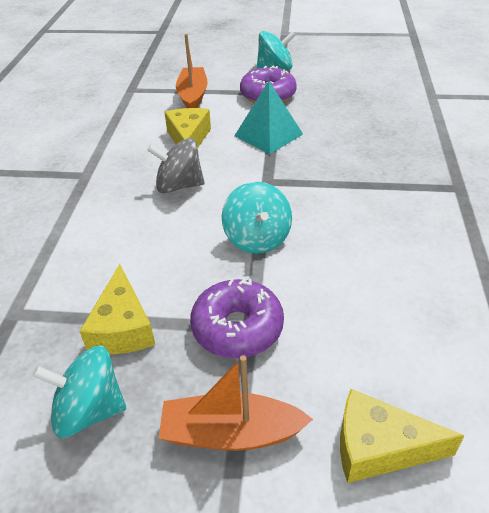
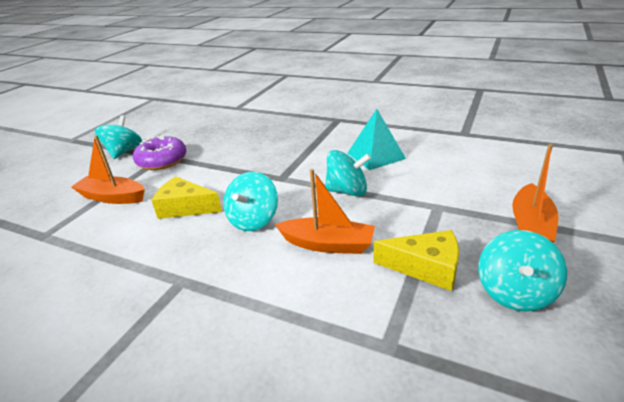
camera: 70 degrees left, 10 degrees down
grey spinning top [147,138,204,193] -> turquoise spinning top [223,172,278,231]
purple donut [190,277,284,358] -> none
turquoise pyramid [234,81,303,154] -> turquoise pyramid moved to [347,109,406,170]
yellow cheese [340,389,464,483] -> none
none -> orange boat [275,169,375,254]

